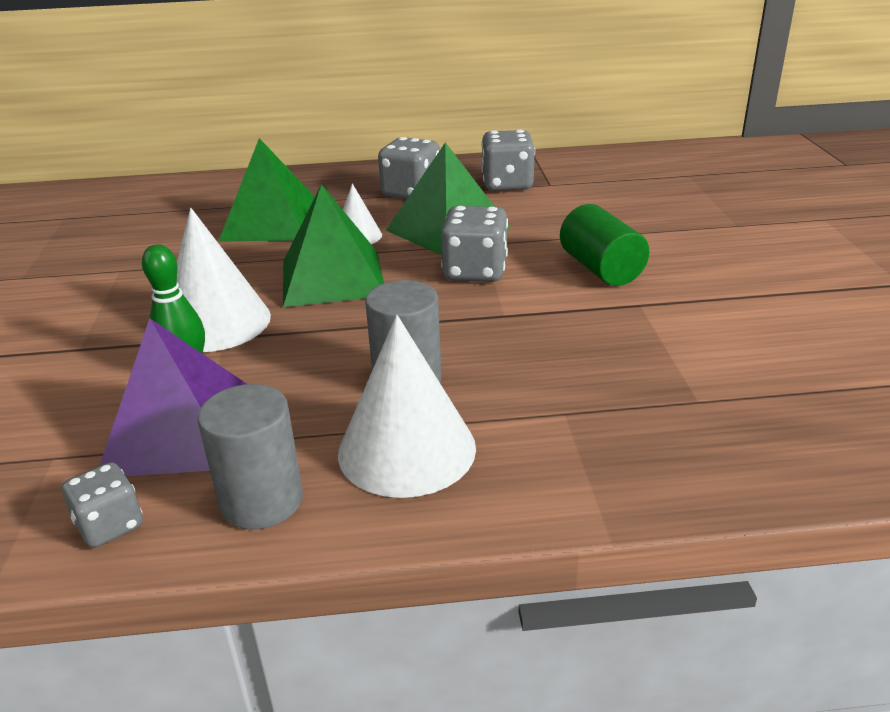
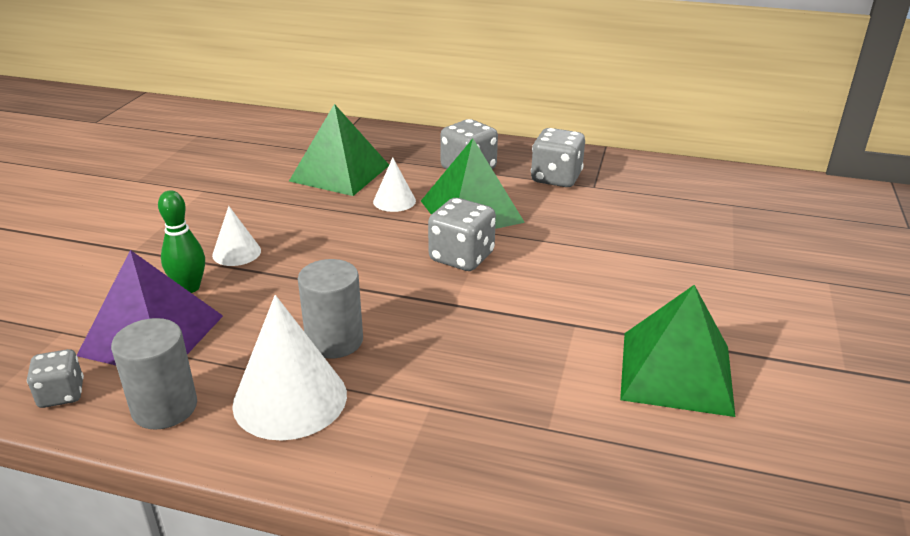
camera: 20 degrees right, 0 degrees up
white cone [177,208,271,352] -> white cone [212,206,261,266], size x0.54
green pyramid [283,184,384,307] -> green pyramid moved to [620,285,736,417]
green cylinder [560,204,649,286] -> none

